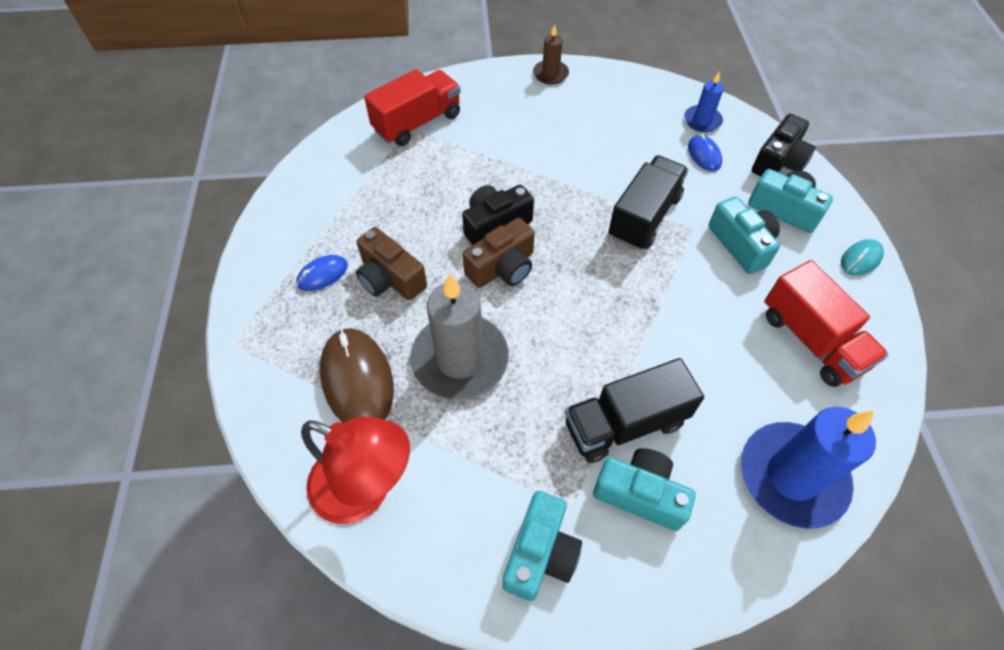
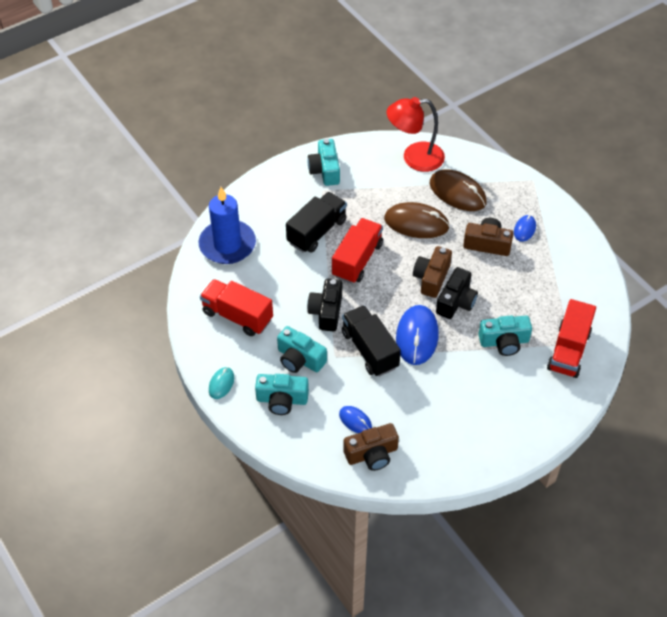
camera: 150 degrees right, 5 degrees down
grey candle [410,274,509,400] -> brown mouse [384,202,450,238]
brown candle [533,24,569,85] -> none
turquoise camera [593,448,695,531] -> turquoise camera moved to [478,315,532,356]
black truck [608,155,689,250] -> black truck turned 150 degrees clockwise [342,305,401,377]
blue candle [684,72,724,132] -> brown camera [343,423,399,471]
black camera [752,114,816,177] -> black camera moved to [307,279,342,332]
none -> red truck [332,218,383,284]
none -> blue mouse [396,305,439,365]

